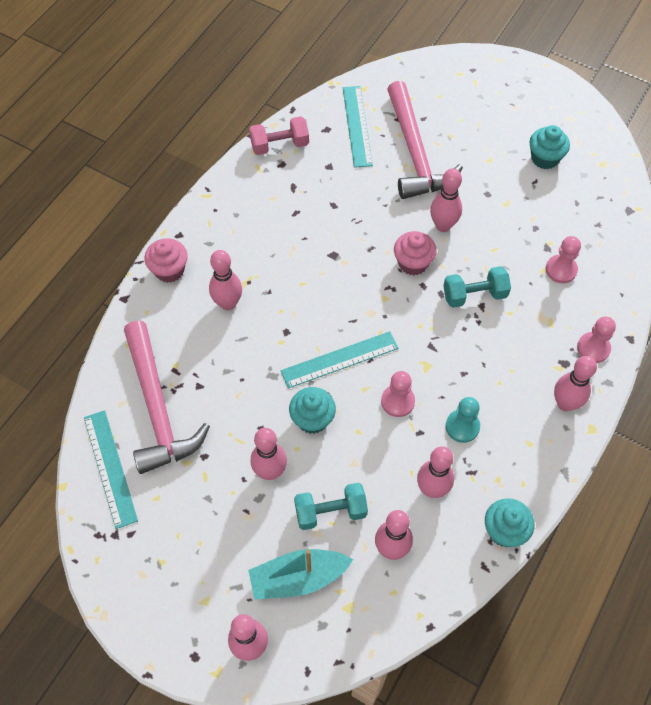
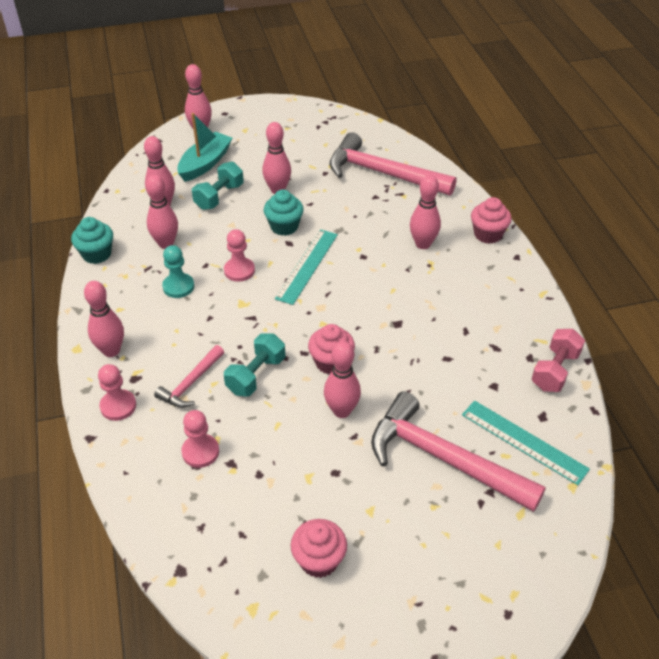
camera: 135 degrees right, 15 degrees down
turquoise ruler [84,410,138,529] -> none
turquoise cupcake [529,125,570,169] -> pink cupcake [291,519,347,578]
none -> pink hammer [154,345,224,408]

